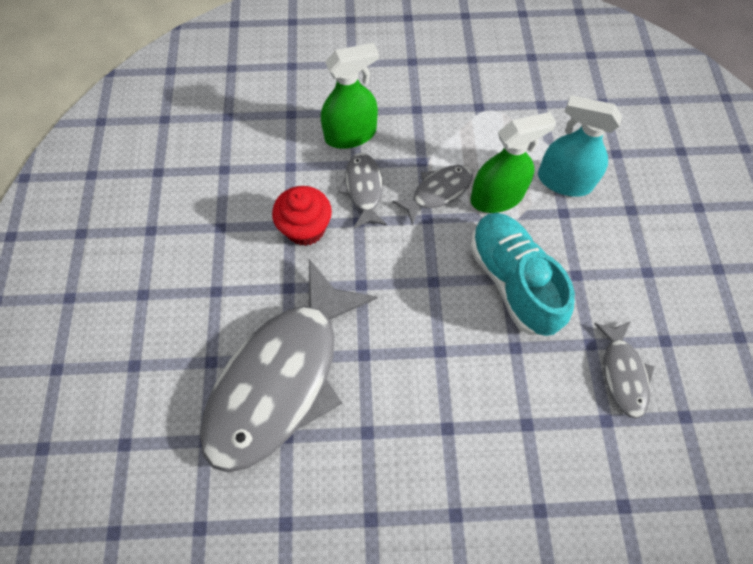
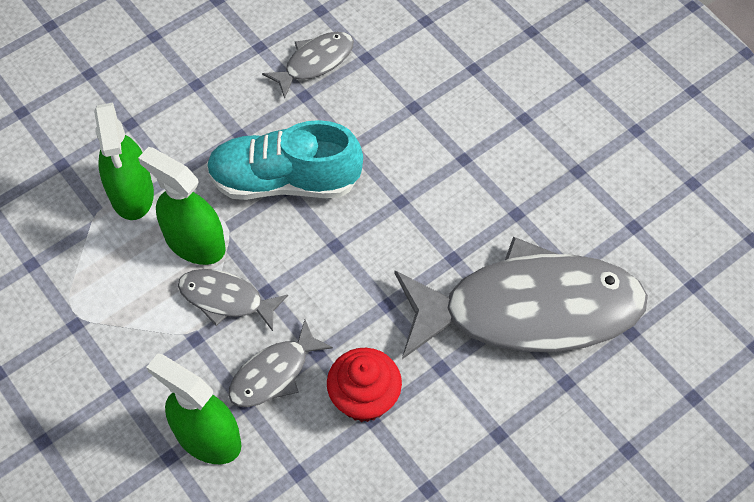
camera: 125 degrees left, 5 degrees down
turquoise shoe [470,213,575,336] -> turquoise shoe turned 60 degrees clockwise [206,120,363,200]
turquoise spray bottle [538,95,622,197] -> green spray bottle [94,103,154,220]

